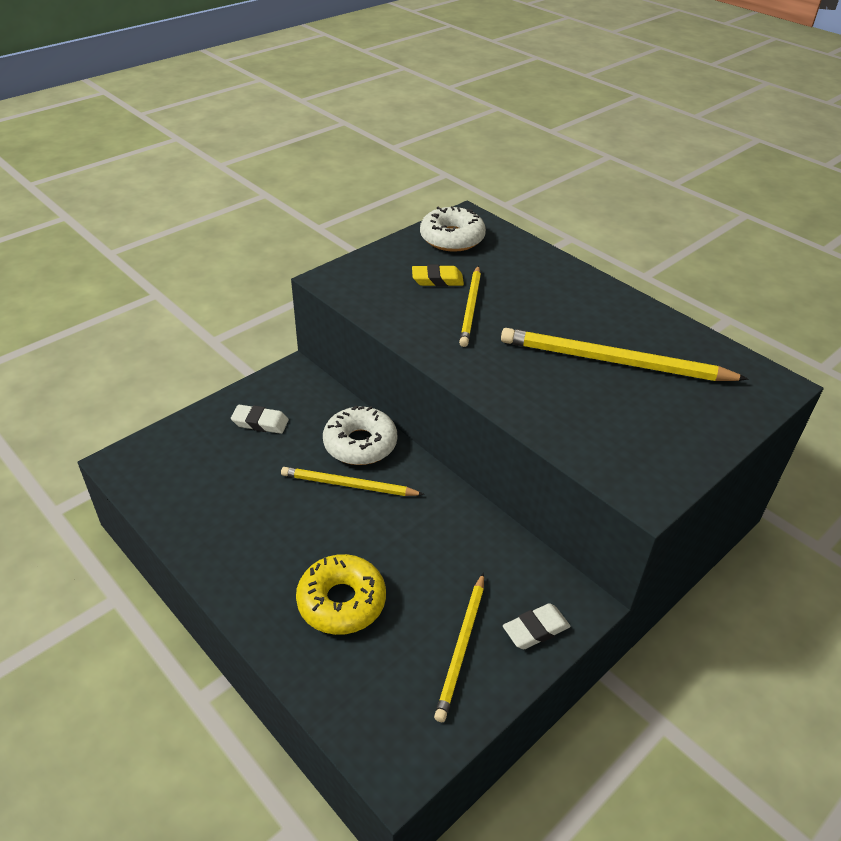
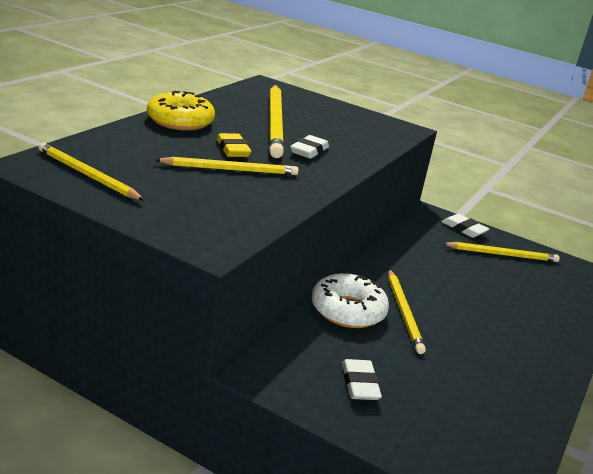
camera: 110 degrees left, 15 degrees down
yellow donut [296,554,386,635] -> yellow donut moved to [147,91,215,131]
yellow eraser [412,265,464,287] -> yellow eraser moved to [216,133,251,157]
white donut [420,206,486,252] -> yellow pencil [38,142,144,200]
none -> white eraser [290,135,329,159]

